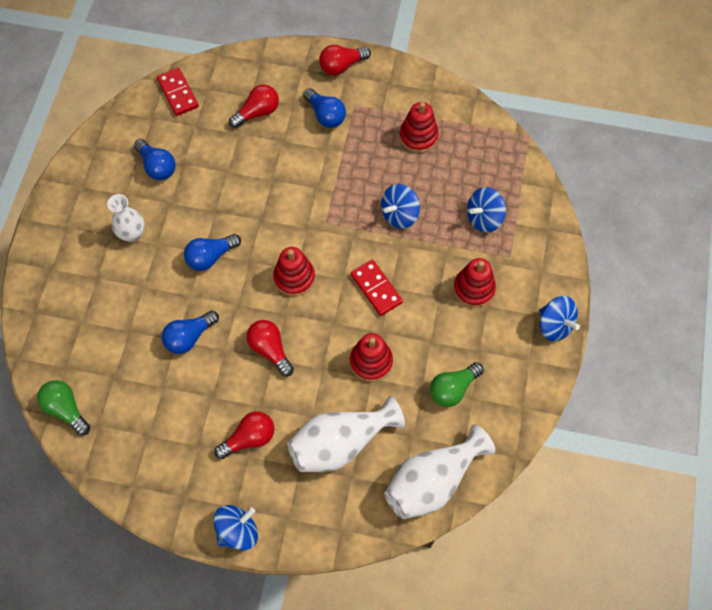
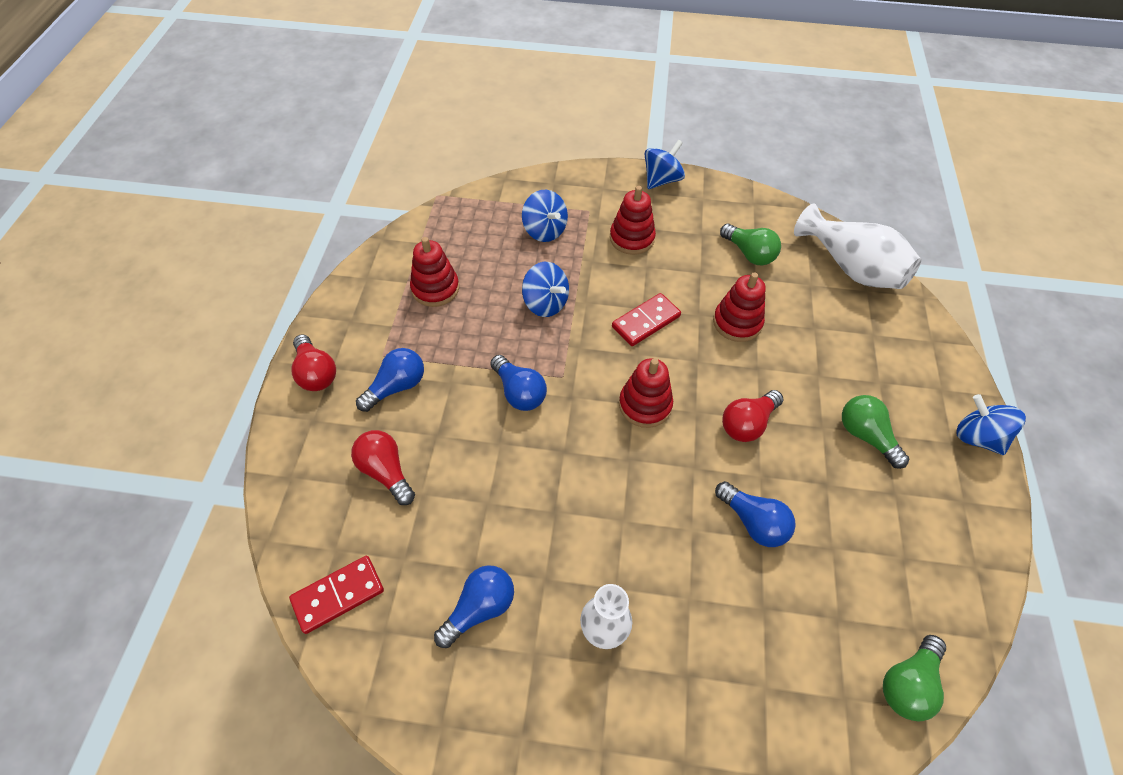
camera: 95 degrees left, 10 degrees down
blue light bulb [184,234,241,271] -> blue light bulb moved to [490,355,547,411]
red light bulb [214,411,274,459] -> green light bulb [842,395,909,469]
white vase [287,396,405,472] -> none

